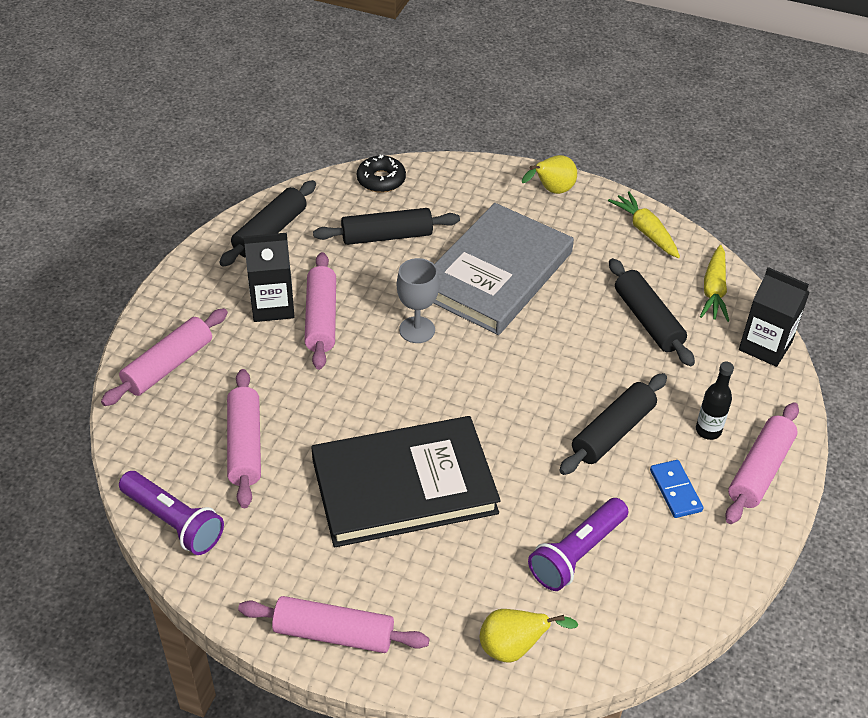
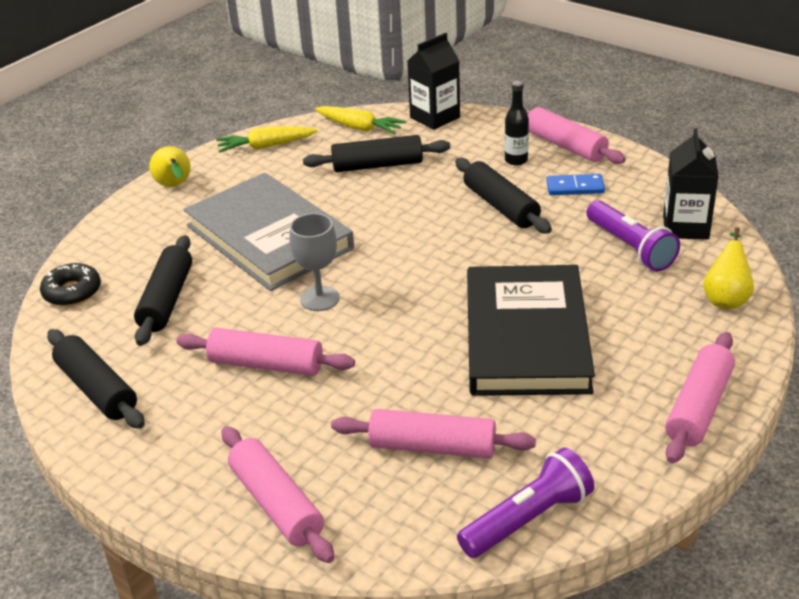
camera: 70 degrees left, 10 degrees down
black carton [244,233,295,322] -> black carton moved to [663,128,719,240]

